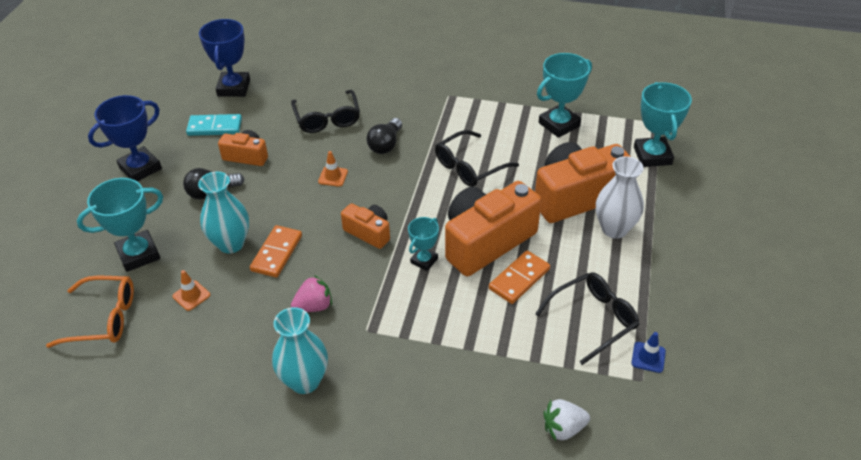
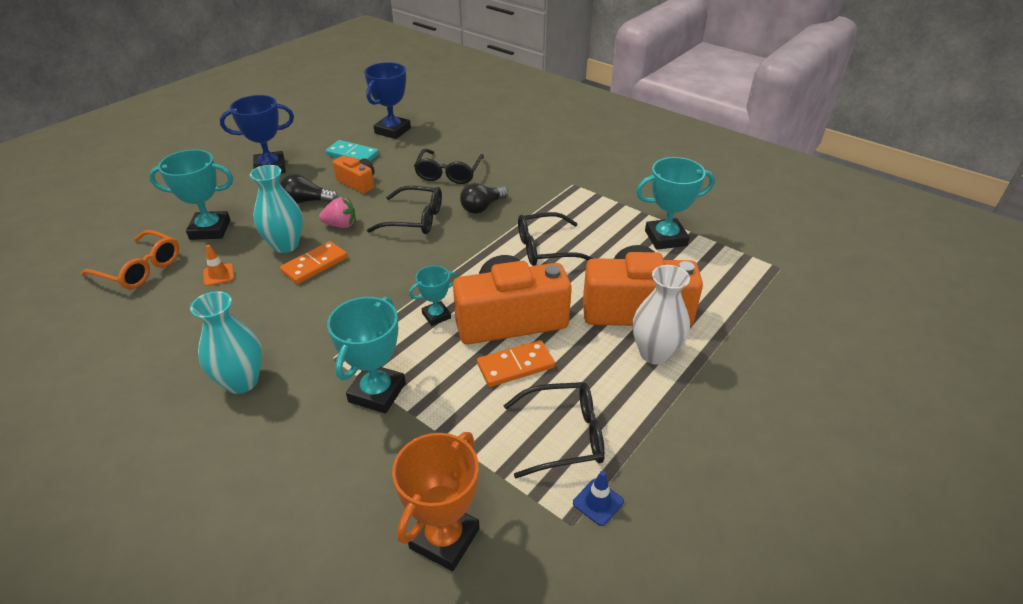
camera: 25 degrees right, 5 degrees down
pink strawberry [291,275,332,312] -> pink strawberry moved to [319,197,356,228]
orange traffic cone [318,151,348,187] -> black glasses [367,186,442,234]
orange camera [341,203,390,249] -> none
white strawberry [543,399,590,441] -> orange trophy [392,432,480,571]
turquoise trophy [634,82,692,167] -> turquoise trophy moved to [327,297,406,414]

